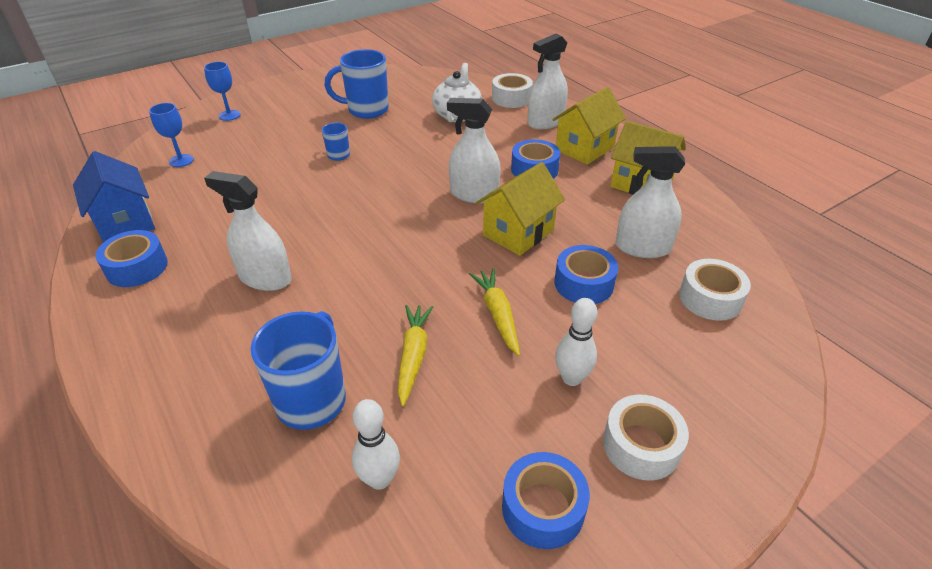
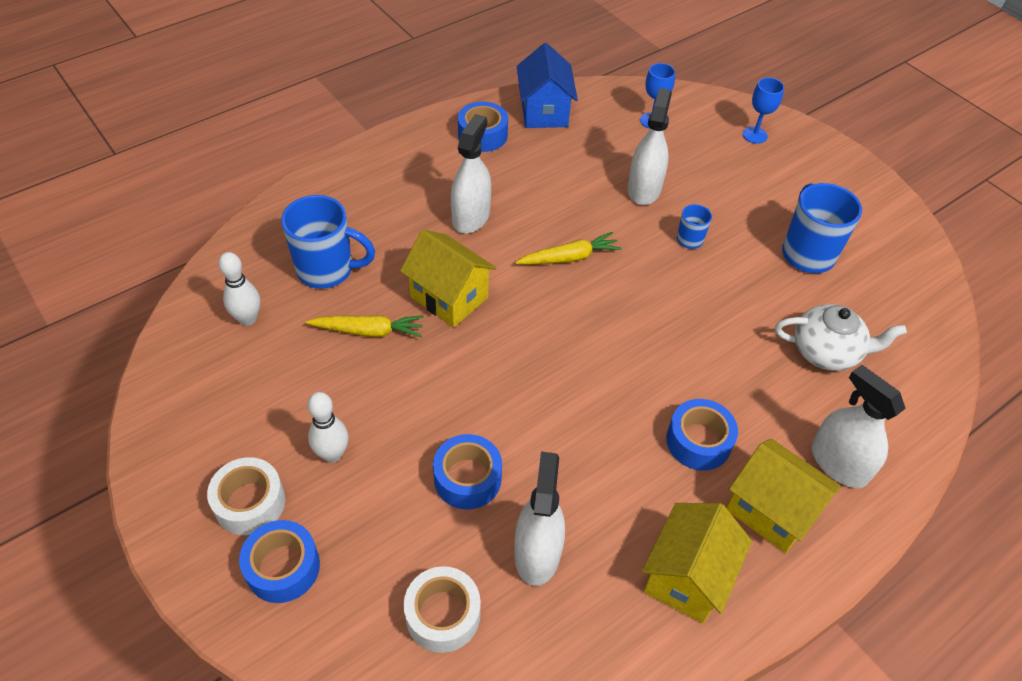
camera: 85 degrees right, 10 degrees up
blue house [73,151,155,243] -> blue house turned 60 degrees counterclockwise [517,43,578,128]
white spray bottle [447,98,501,203] -> white spray bottle moved to [628,88,672,205]
yellow carrot [469,268,520,356] -> yellow carrot moved to [515,232,622,265]
yellow house [476,162,565,256] -> yellow house moved to [400,229,496,327]
white tape [492,73,533,108] -> none
blue tape [502,452,590,549] -> blue tape moved to [239,520,320,603]

